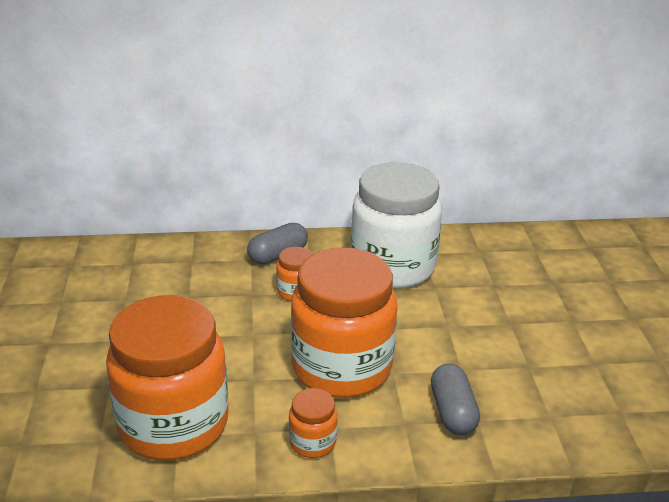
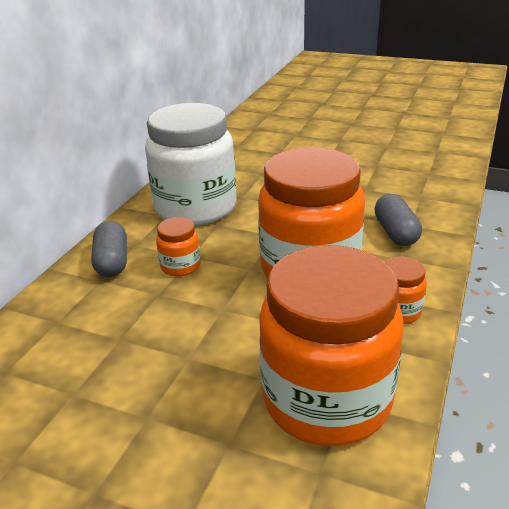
camera: 60 degrees left, 0 degrees up
grey capsule [431,364,480,435] -> grey capsule turned 60 degrees clockwise [375,194,422,246]

